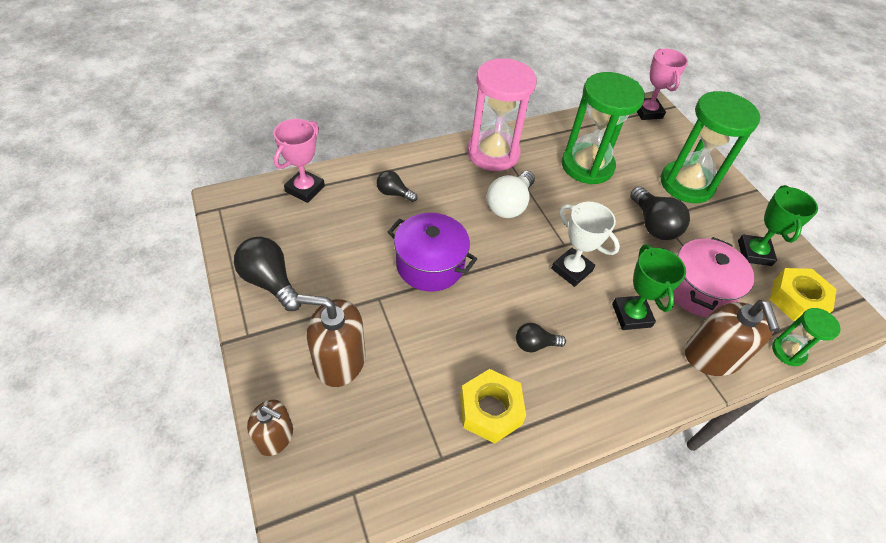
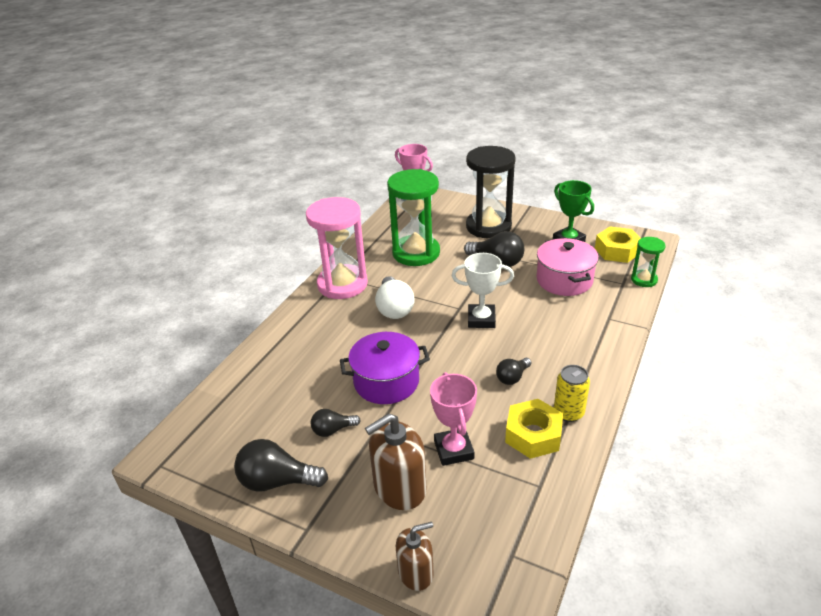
camera: 35 degrees left, 15 degrees down
pink trophy [274,119,325,203] -> pink trophy moved to [430,372,477,466]
black light bulb [376,171,417,202] -> black light bulb moved to [311,409,361,437]
green trophy [612,244,686,330] -> none
green hourglass [661,91,760,203] -> black hourglass [466,146,516,239]
brown soap dispenser [685,300,780,376] -> none
none -> yellow can [554,365,590,422]

